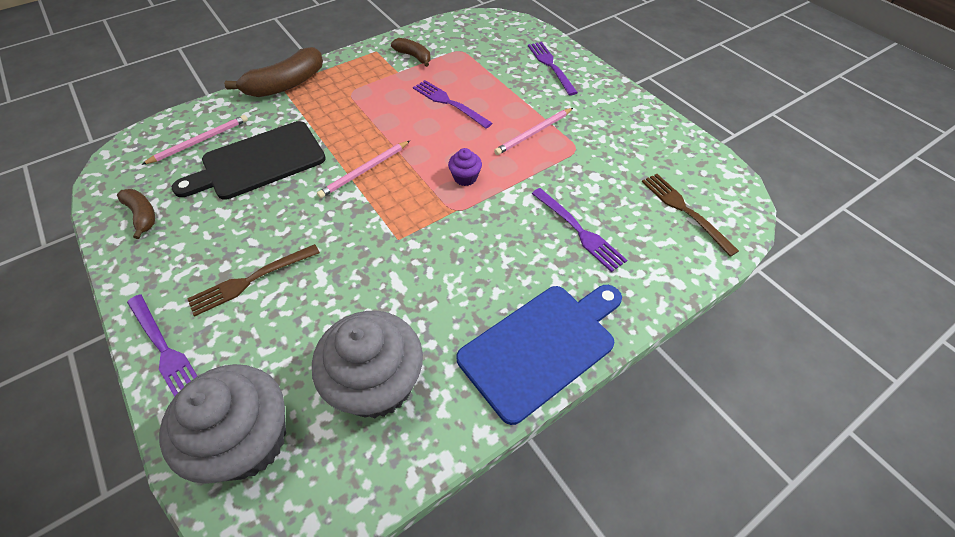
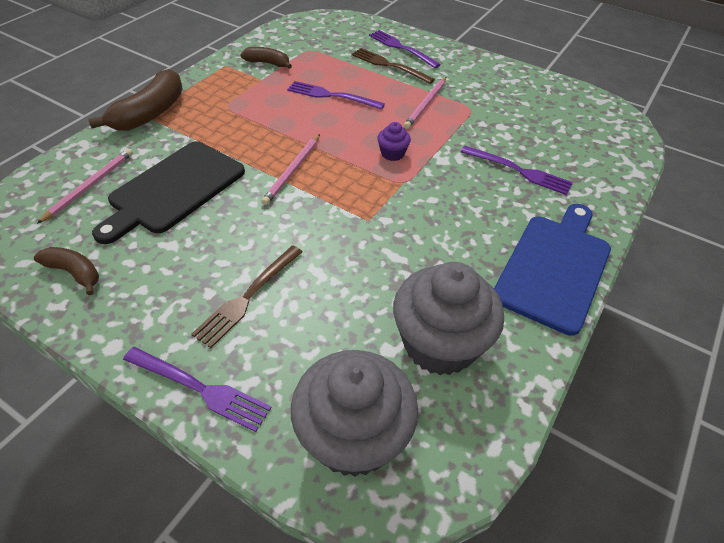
camera: 25 degrees left, 5 degrees down
brown fork [642,174,739,257] -> brown fork moved to [351,48,435,84]

